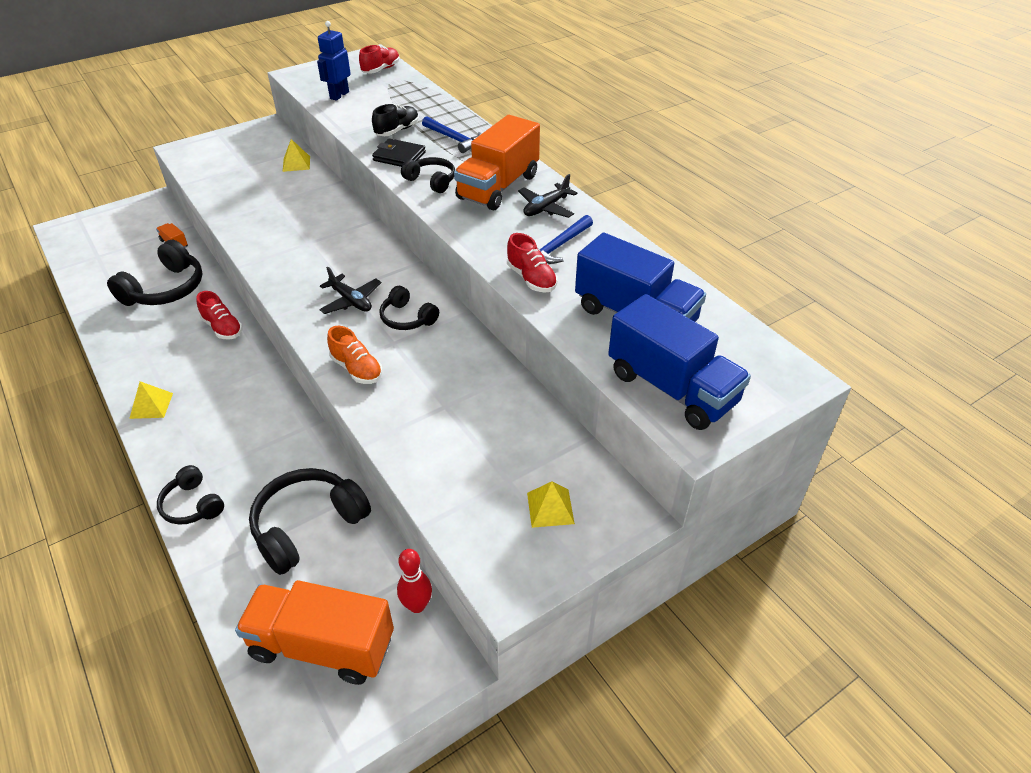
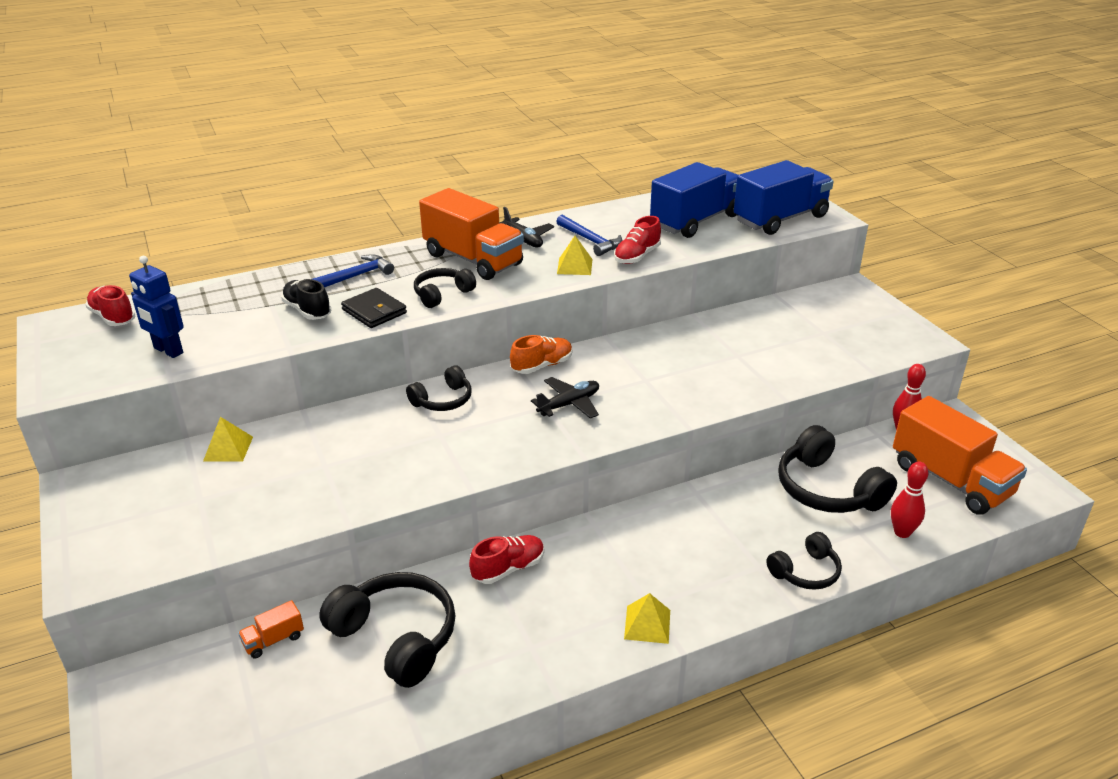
camera: 80 degrees left, 10 degrees down
orange truck [235,580,394,685] -> orange truck turned 60 degrees counterclockwise [893,396,1027,515]
orange shoe [327,326,383,384] -> orange shoe moved to [510,335,573,374]
black wallet [372,139,426,167] -> black wallet turned 75 degrees counterclockwise [341,288,407,328]
black headphones [379,286,439,330] -> black headphones moved to [406,365,472,411]
red shoe [507,233,557,292] -> red shoe turned 150 degrees clockwise [614,216,661,264]
yellow pyramid [527,481,575,528] -> yellow pyramid moved to [557,236,592,275]
none -> red bowling pin [891,462,929,538]

